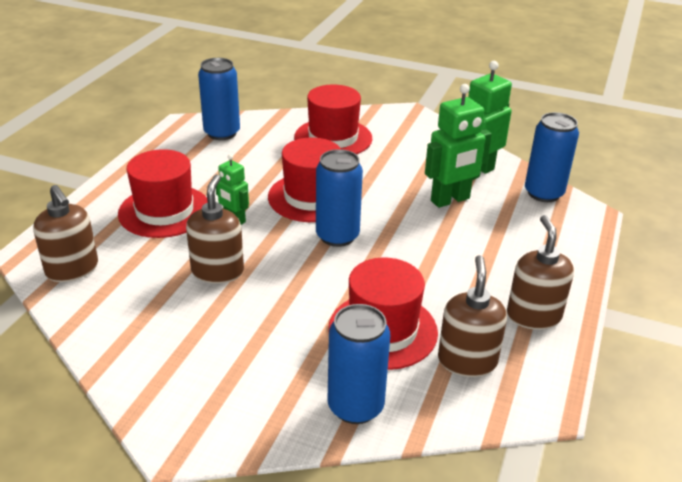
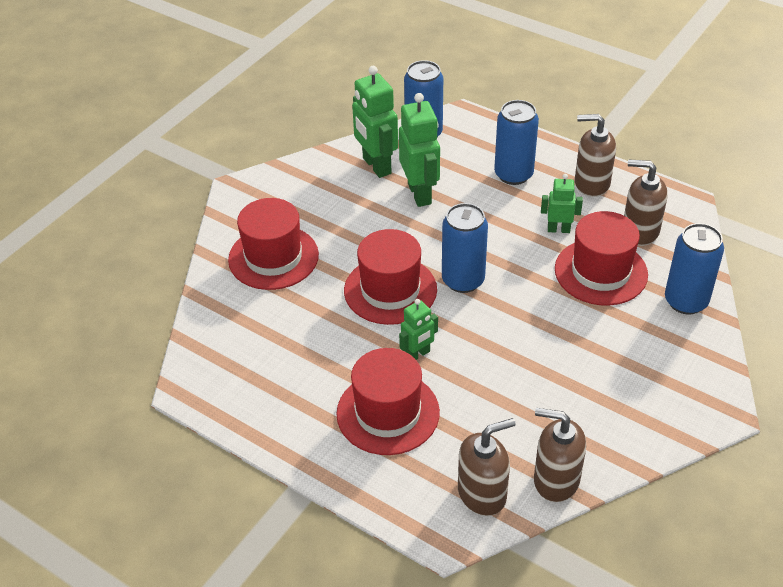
camera: 75 degrees left, 10 degrees up
brown soap dispenser [186,174,244,284] -> brown soap dispenser moved to [534,408,586,502]
blue can [198,58,240,140] -> blue can moved to [494,100,539,185]
none -> green robot [541,174,583,233]

